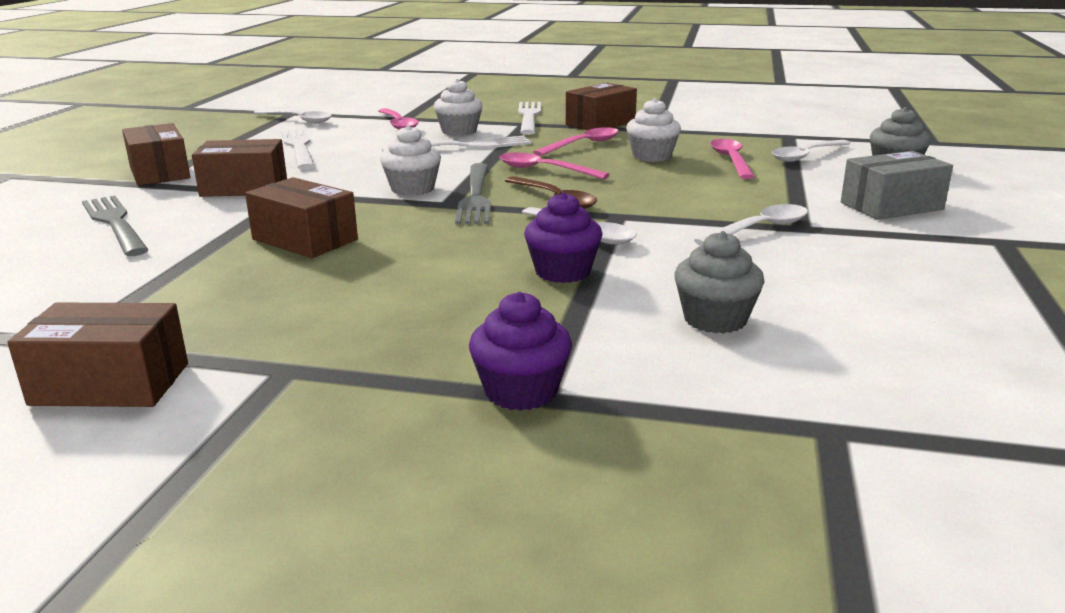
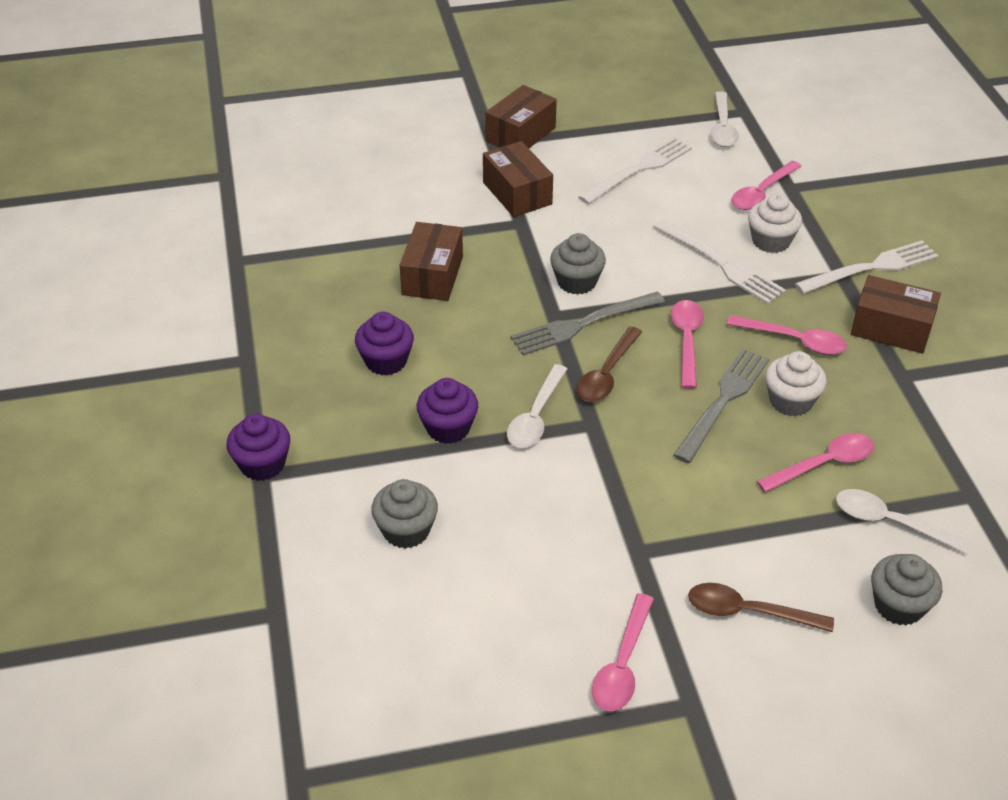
camera: 65 degrees right, 20 degrees up
brown box [7,303,188,407] -> none
grey fork [82,196,148,256] -> grey fork moved to [673,349,769,463]
white cupcake [380,125,441,196] -> grey cupcake [550,233,606,295]
white spoon [694,204,808,246] -> none
grey box [841,151,953,220] -> brown spoon [688,583,834,632]
none -> purple cupcake [355,312,414,376]
none -> pink spoon [592,593,654,711]

